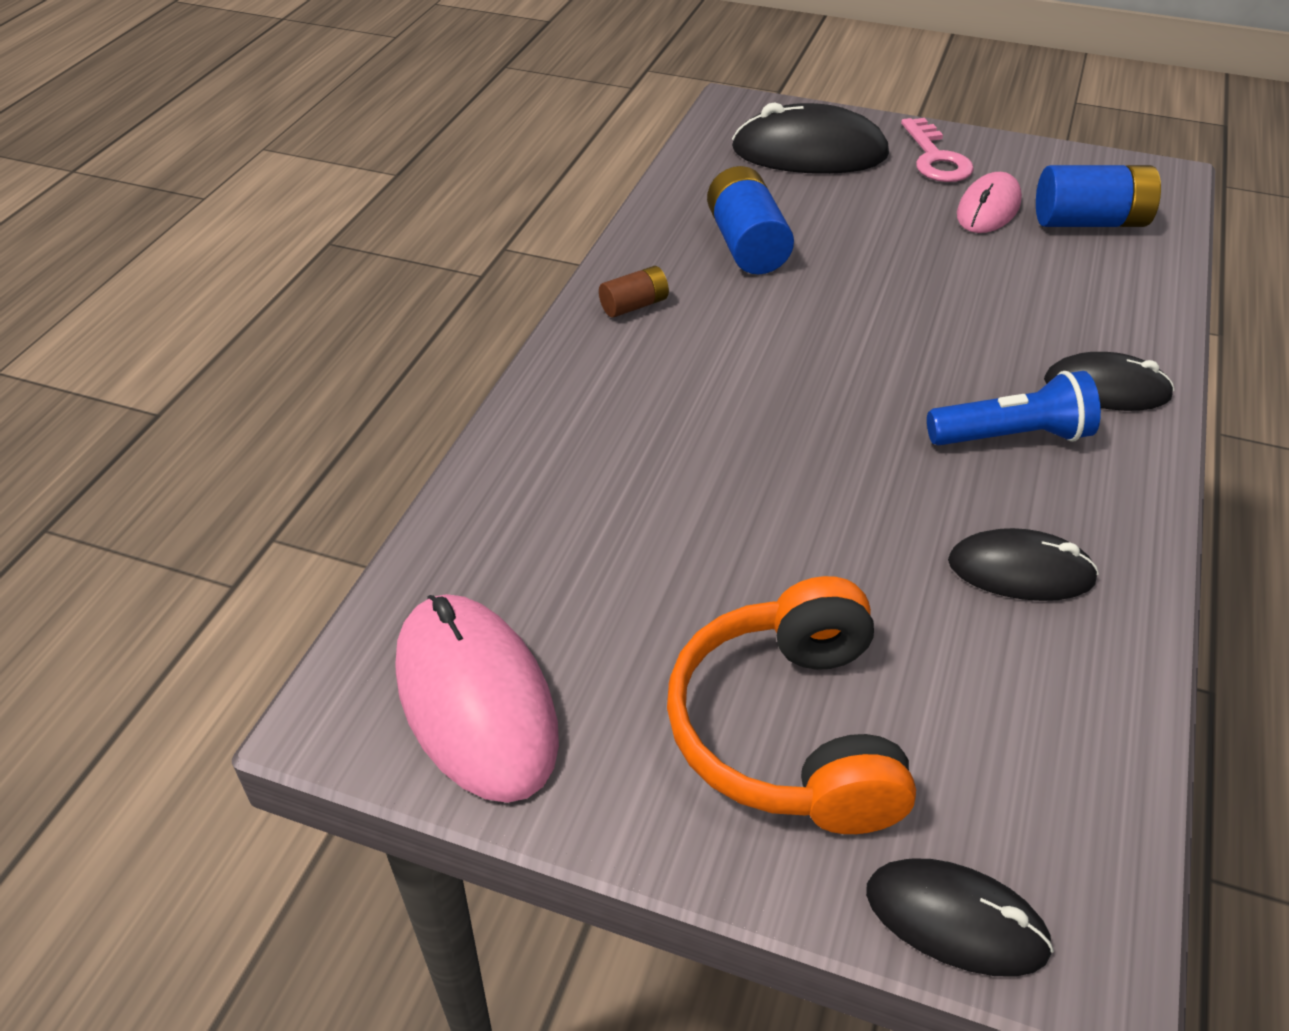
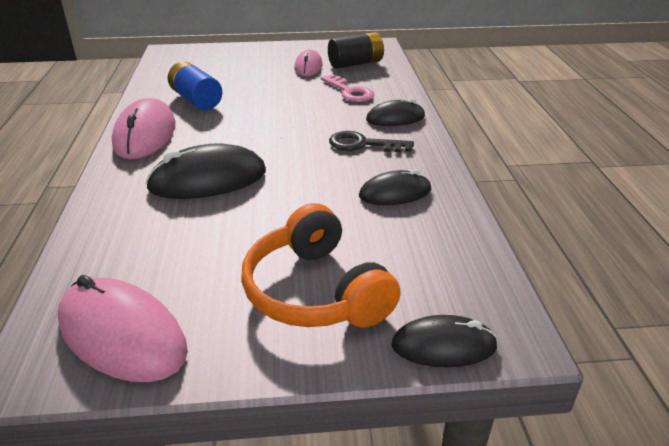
camera: 25 degrees left, 10 degrees down
brown battery [599,266,669,318] -> pink mouse [112,98,175,159]
black mouse [732,102,889,174] -> black mouse moved to [145,143,266,199]
pink key [901,118,974,182] -> pink key moved to [321,74,374,102]
blue flashlight [927,371,1101,446] -> black key [329,131,414,152]
blue battery [1036,165,1161,227] -> black battery [328,32,384,69]

